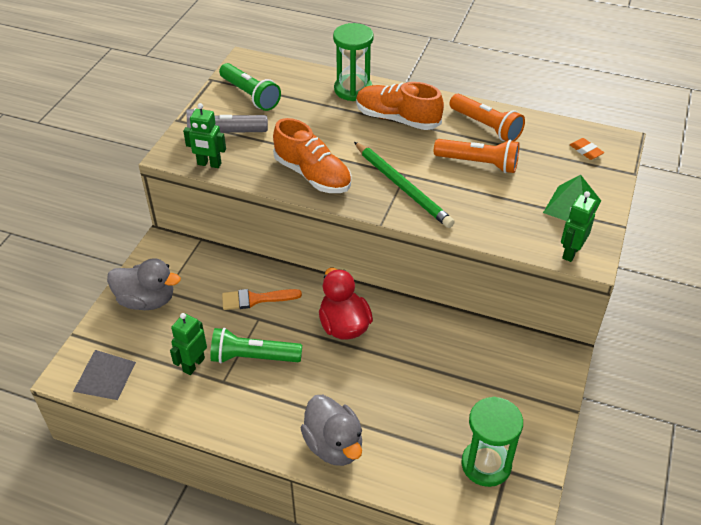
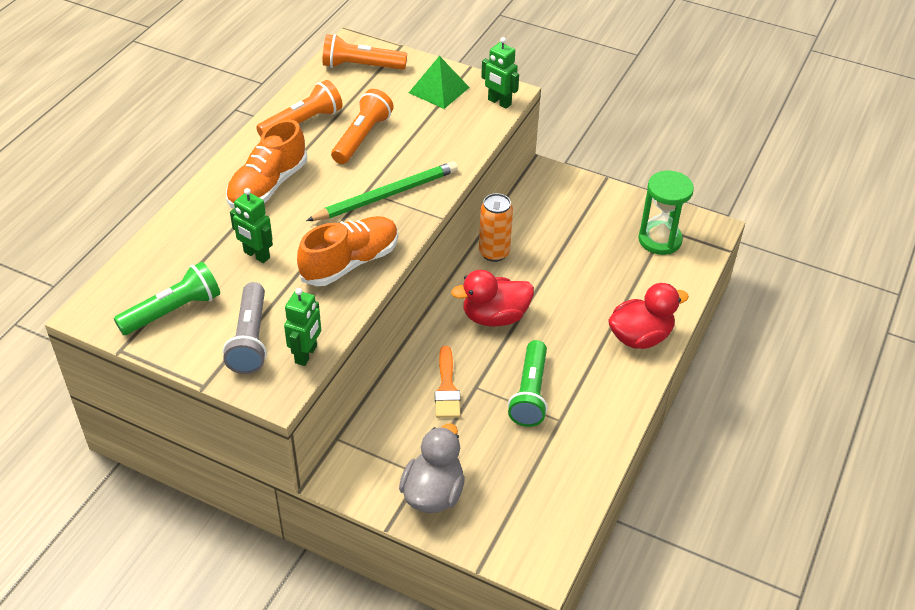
camera: 85 degrees left, 0 degrees up
grey pyramid [73,350,136,400] -> none
green robot [170,313,207,375] -> green robot moved to [230,188,273,263]
grey duck [301,395,362,466] -> red duck [608,283,689,349]
green hourglass [333,23,374,101] -> none
orange eraser [570,138,604,160] -> orange flashlight [323,34,407,70]
none -> orange can [479,193,513,262]

